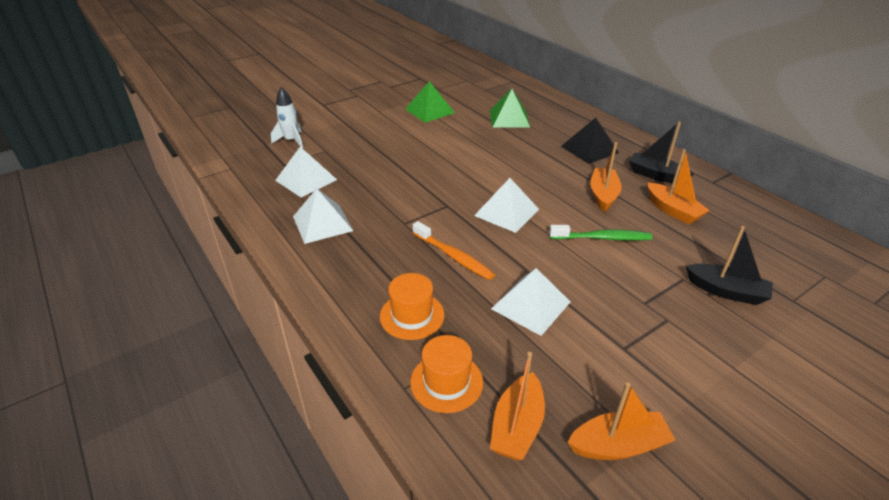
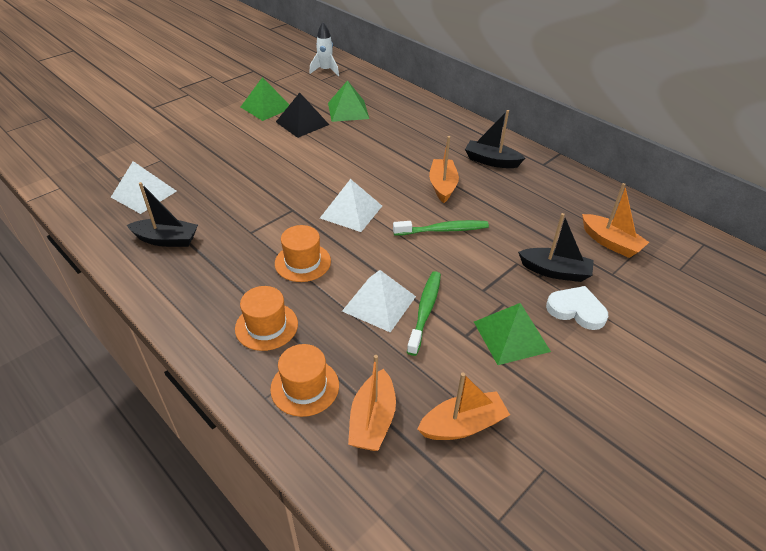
camera: 10 degrees left, 5 degrees up
white rocket [271,87,303,148] -> white rocket moved to [309,22,339,76]
white pyramid [293,188,353,244] -> black boat [127,182,198,247]
orange toothbrush [413,221,495,280] -> orange hat [275,225,331,282]
black pyramid [561,118,619,164] -> black pyramid moved to [276,93,329,138]
orange boat [647,149,710,224] -> orange boat moved to [582,183,649,258]
none -> green toothbrush [407,271,441,356]
none -> green pyramid [474,303,551,365]
none -> white heart [546,286,608,330]

